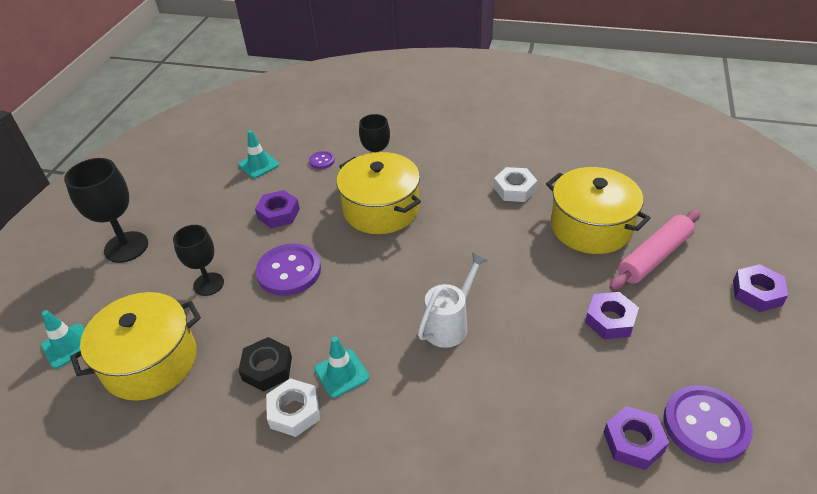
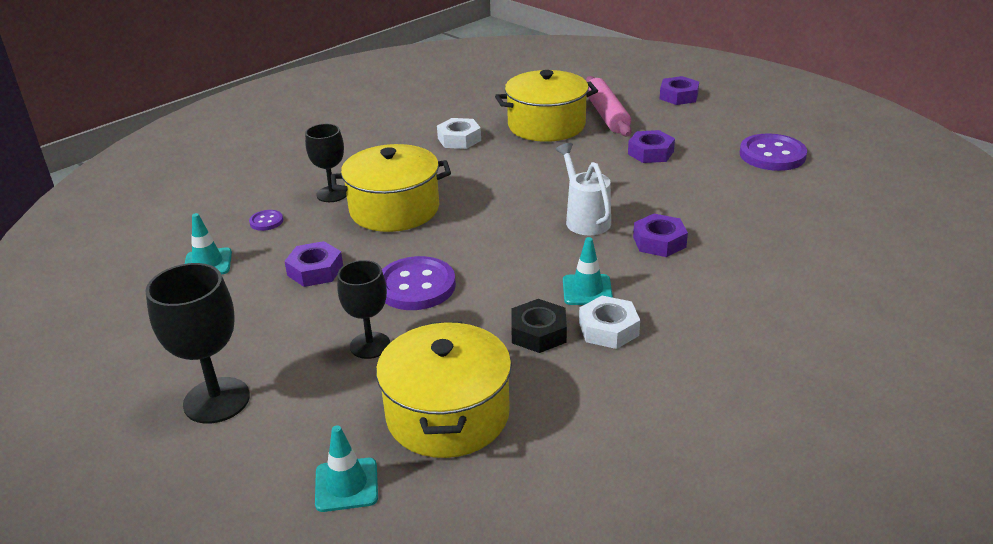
camera: 60 degrees left, 10 degrees down
purple nut [603,406,669,470] -> purple nut moved to [633,214,688,257]

